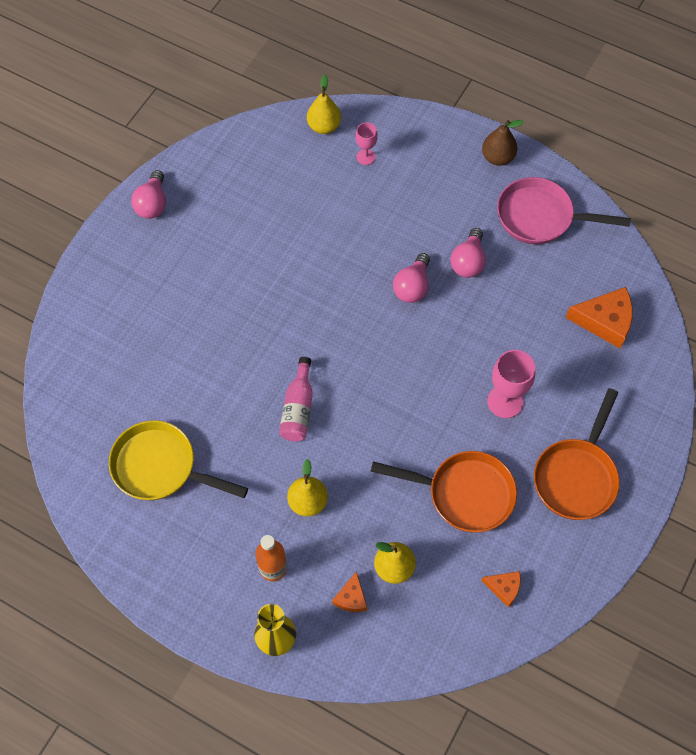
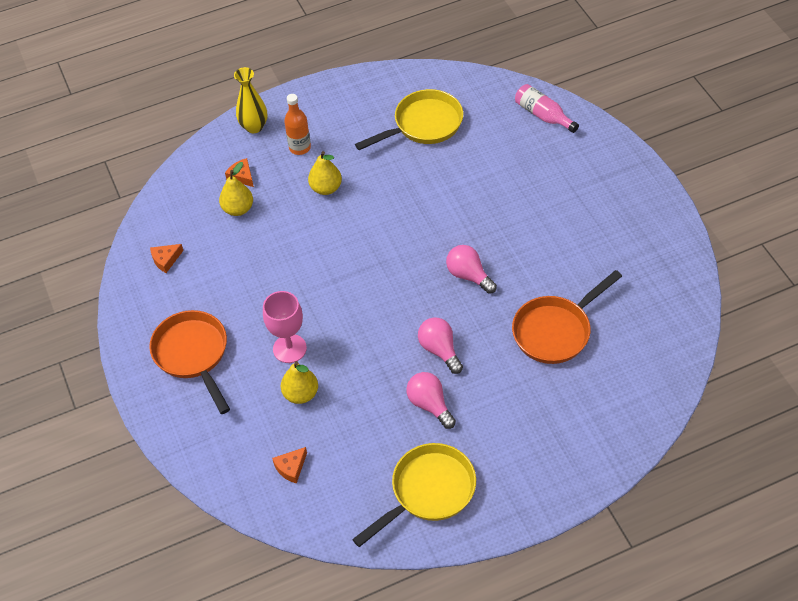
camera: 130 degrees right, 10 degrees down
pink light bulb [131,170,166,219] -> pink light bulb moved to [446,245,497,294]
pink bottle [279,357,313,441] -> pink bottle moved to [515,84,579,133]
yellow pear [307,75,341,134] -> yellow pear moved to [281,361,318,404]
pink goblet [356,123,378,165] -> none
orange pan [370,451,517,532] -> orange pan moved to [512,270,622,364]
brown pear [482,120,524,166] -> none
pink pan [497,177,631,245] -> yellow pan [352,443,476,547]
orange cheese [566,287,633,349] -> orange cheese [272,447,307,484], size x0.55

